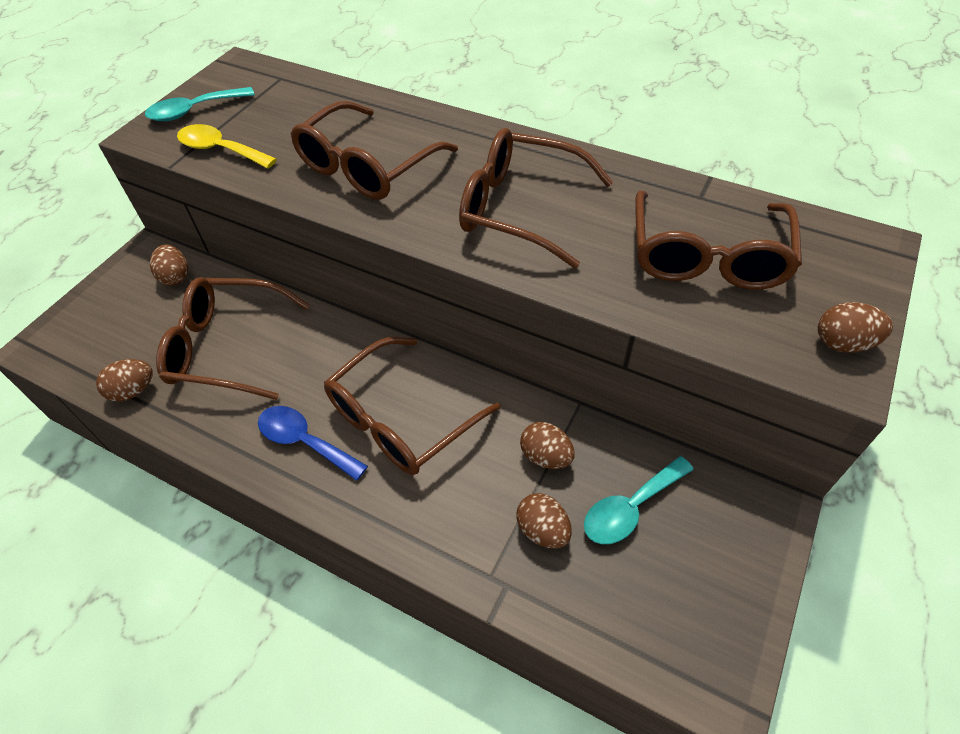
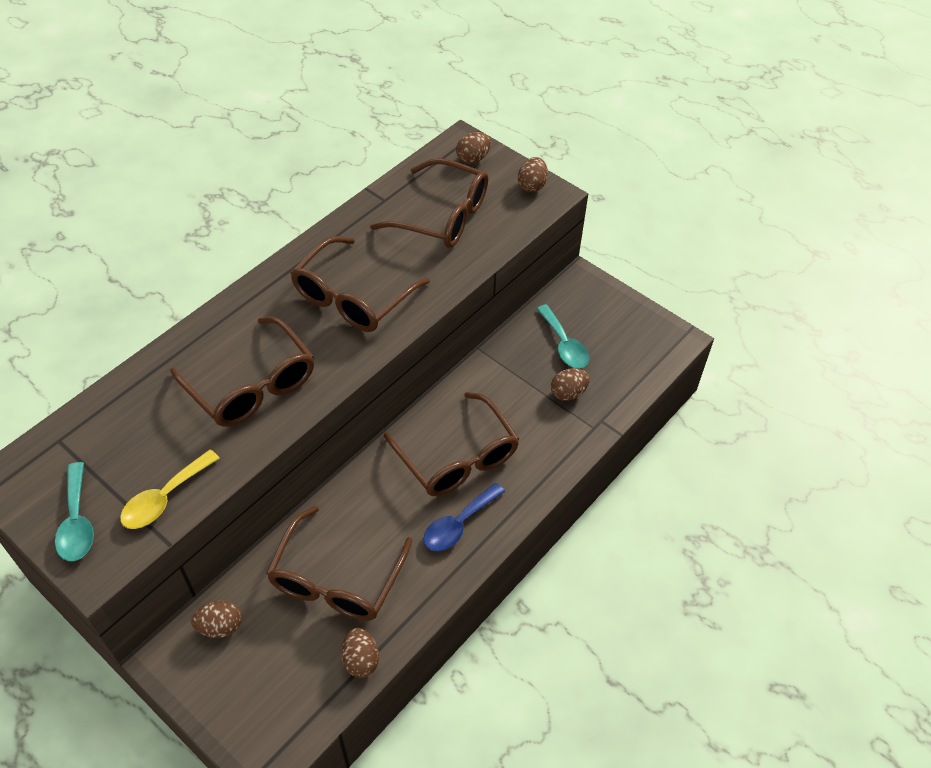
camera: 80 degrees left, 0 degrees up
brown egg [520,422,575,469] -> brown egg moved to [456,132,491,164]

